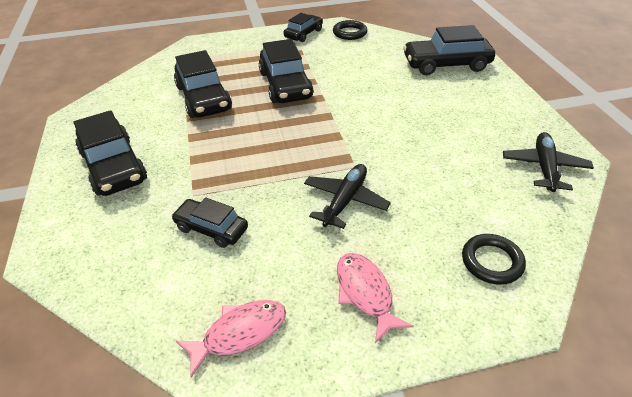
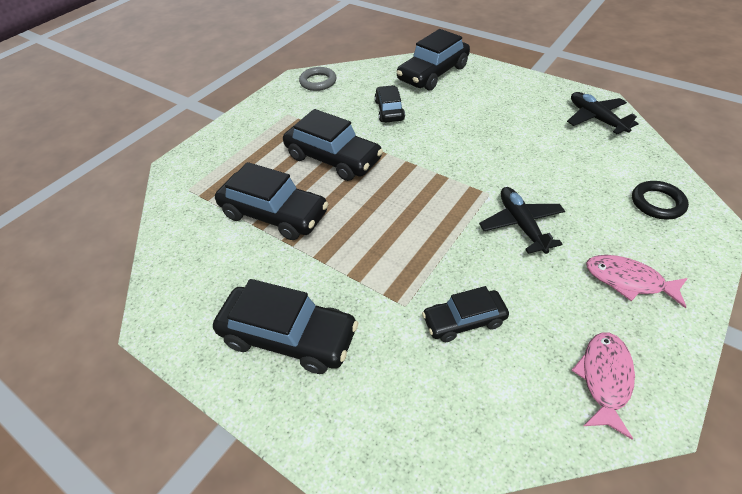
camera: 40 degrees left, 5 degrees up
black car [284,13,323,42] -> black car moved to [375,85,405,122]
black ring [333,20,367,40] -> grey ring [299,67,336,91]

